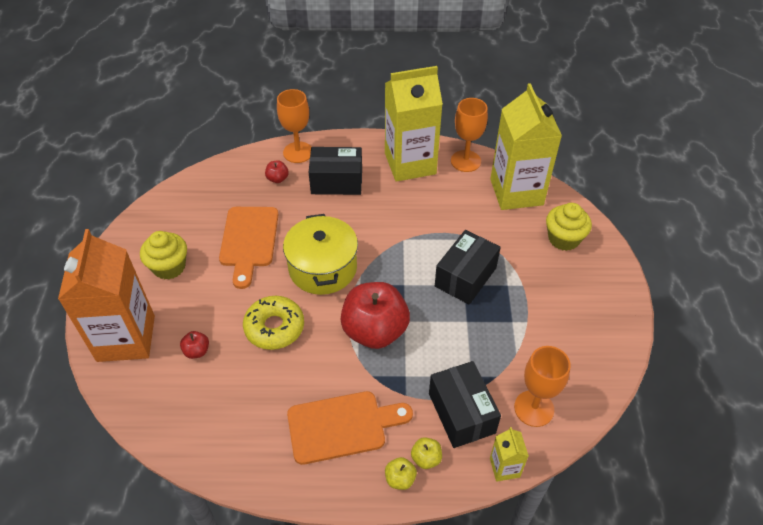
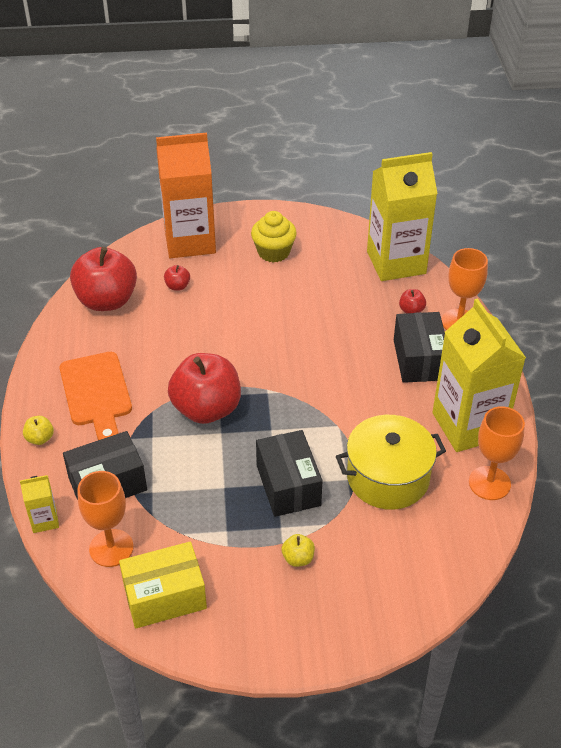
camera: 85 degrees right, 5 degrees down
orange cutting board [219,207,279,289] -> none
yellow donut [243,296,304,350] -> none
yellow pot [283,214,358,295] -> yellow pot moved to [336,415,446,510]
yellow apple [411,437,442,469] -> yellow apple moved to [282,534,315,567]
black box [435,230,501,305] -> black box turned 45 degrees clockwise [256,430,323,517]
yellow carton [490,83,562,210] -> yellow carton moved to [367,152,438,281]
yellow cupcake [546,203,592,251] -> none
none -> red apple [70,247,137,311]
none -> yellow box [119,542,207,629]

